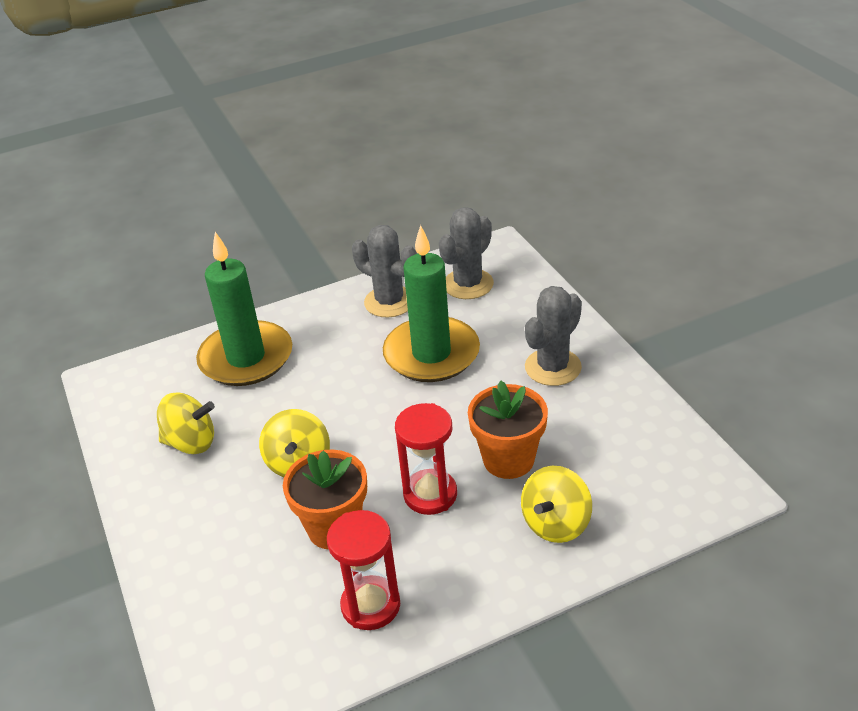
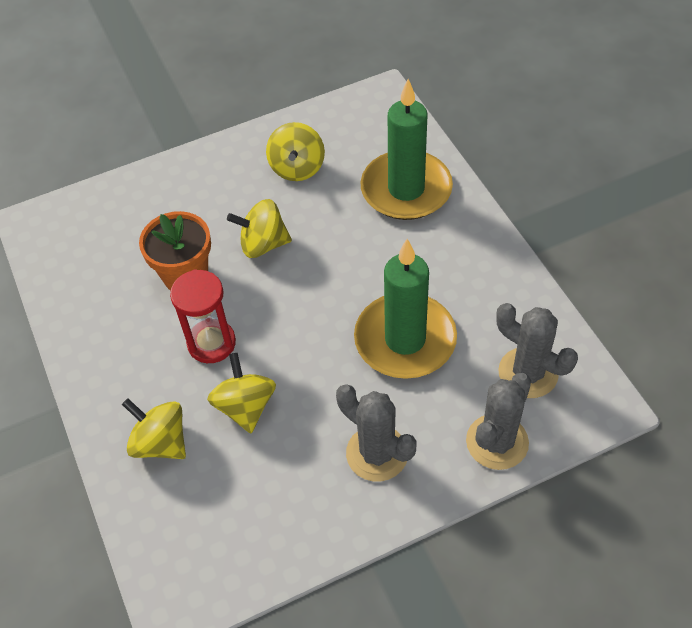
camera: 90 degrees right, 15 degrees up
red hourglass [327,510,400,630] -> none
grey cactus [352,225,417,318] -> grey cactus moved to [466,373,531,470]
orange flower pot [468,381,548,479] -> yellow spinning top [207,353,276,433]

